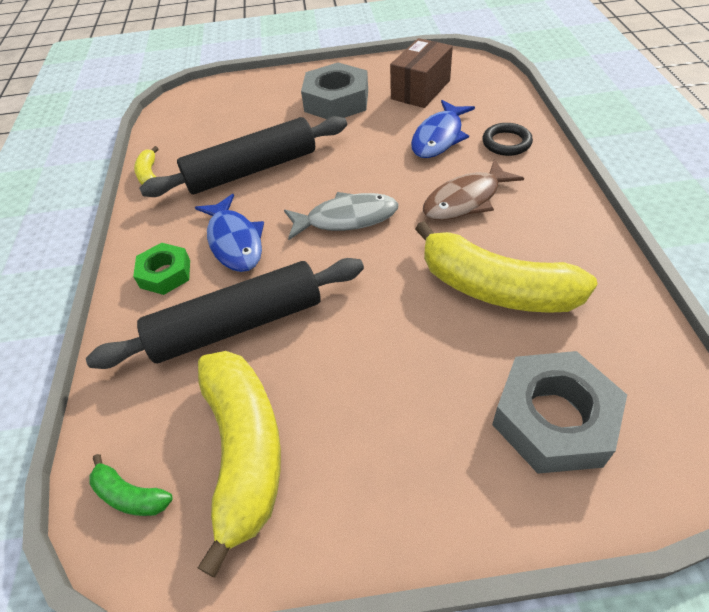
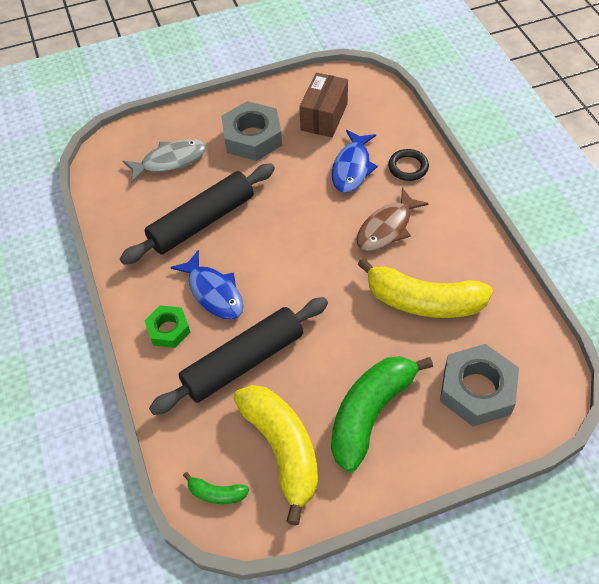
camera: 15 degrees left, 5 degrees up
yellow banana [134,146,159,185] -> none
grey fish [284,192,399,240] -> grey fish moved to [123,139,206,183]
none -> green banana [331,356,433,472]

